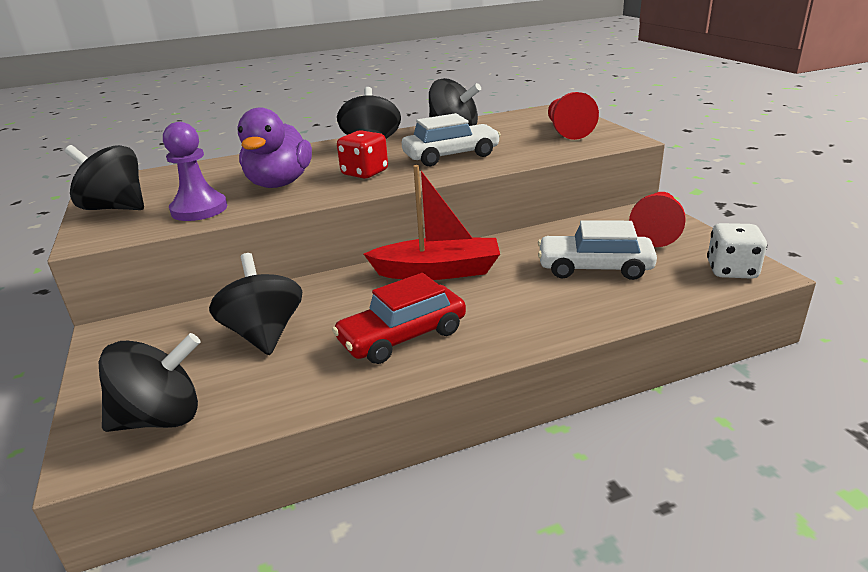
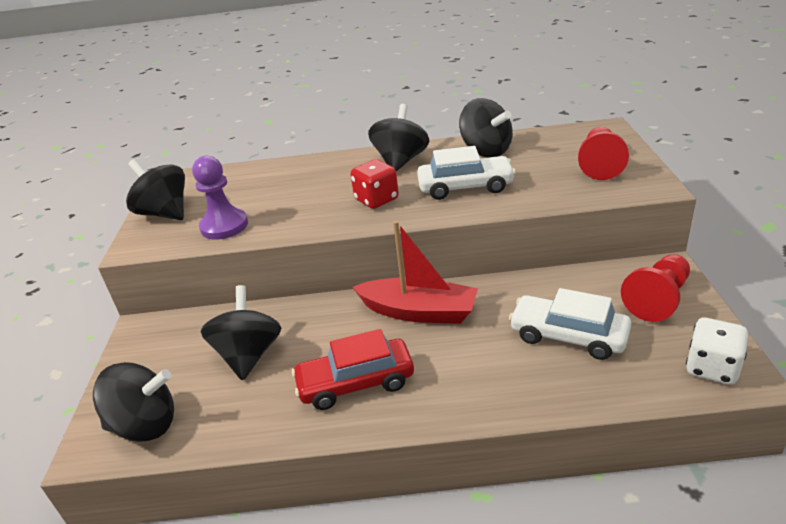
camera: 20 degrees right, 5 degrees up
purple duck [237,108,312,188] -> none

